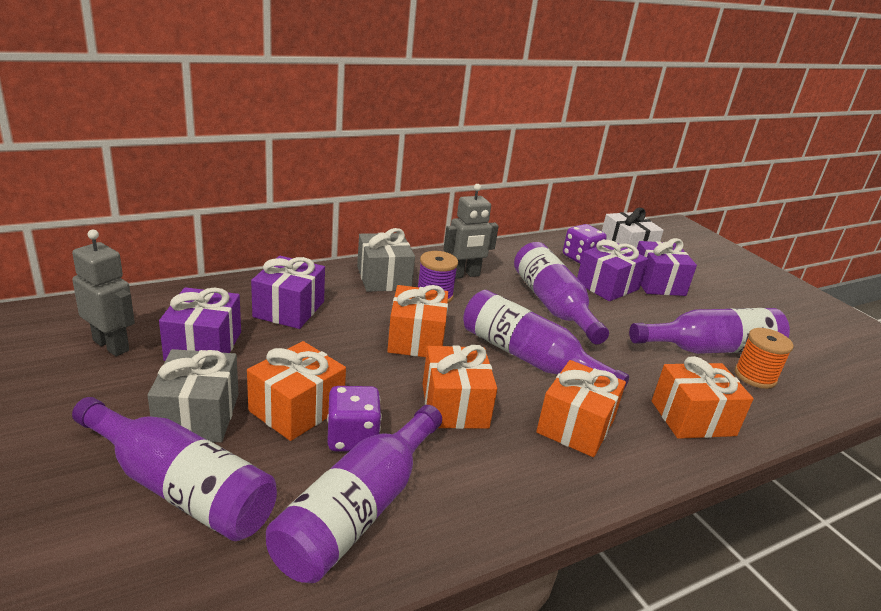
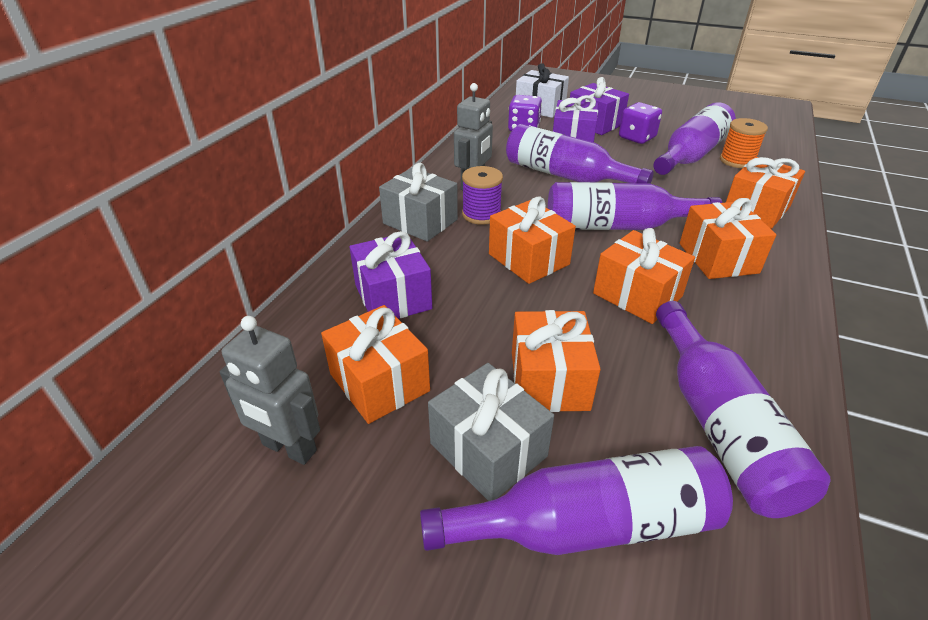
camera: 35 degrees left, 10 degrees up
grey robot [72,229,135,356] -> grey robot turned 150 degrees counterclockwise [220,316,320,465]
purple gift [159,287,241,361] -> orange gift [321,305,430,424]
purple dice [327,386,382,451] -> purple dice moved to [619,102,662,144]

